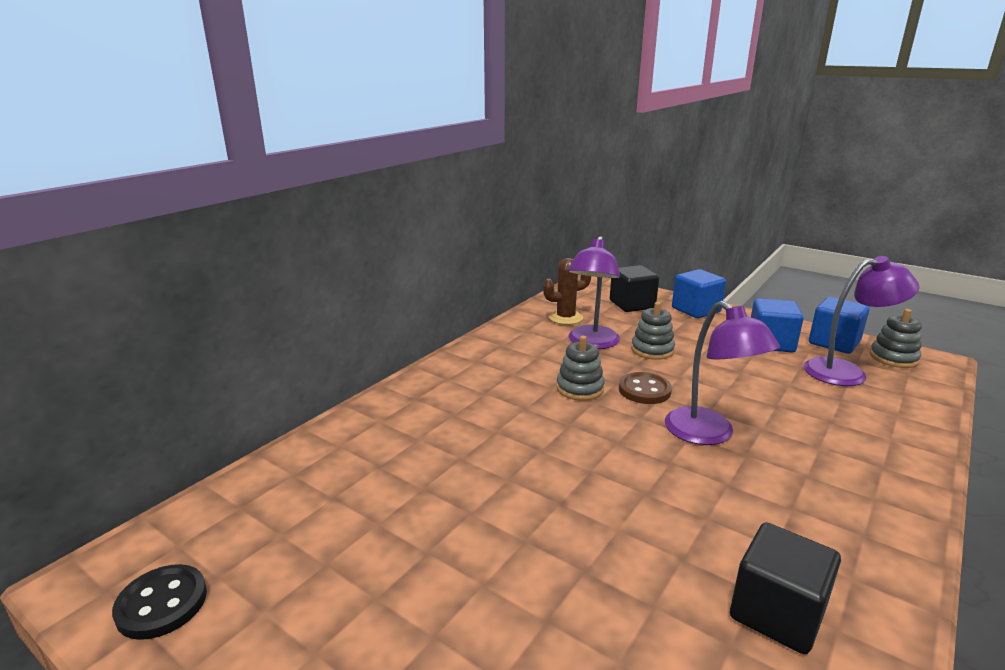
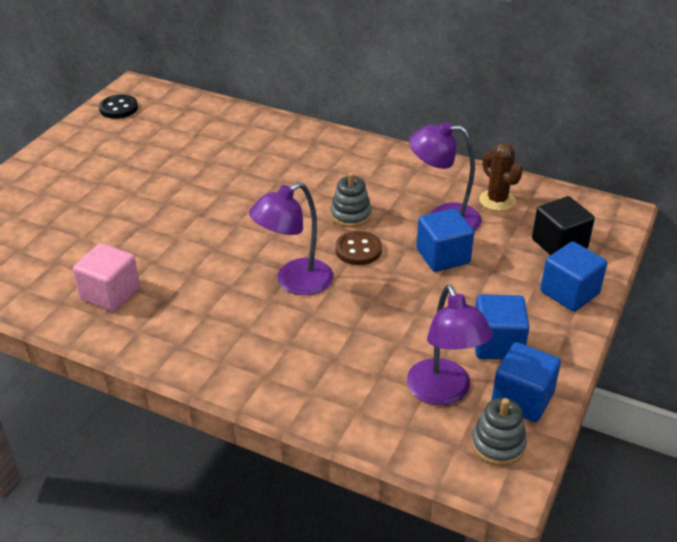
camera: 80 degrees right, 15 degrees up
grey stacking toy [631,302,675,360] -> blue cube [416,208,474,272]
black cube [730,522,841,654] -> pink cube [73,243,140,312]

